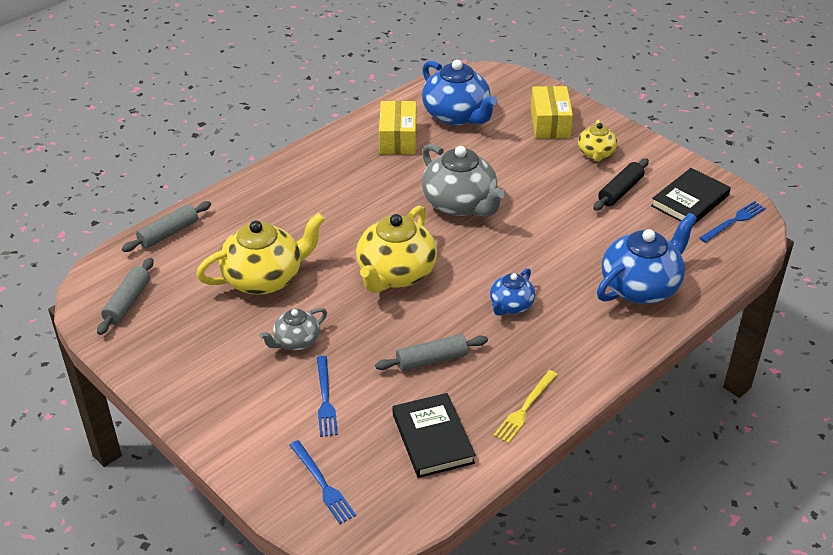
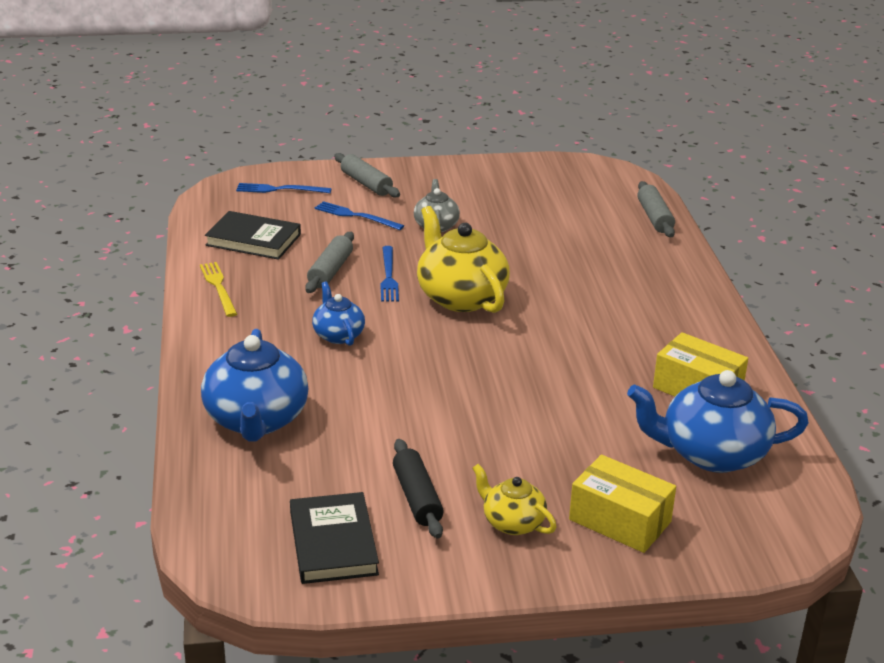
camera: 125 degrees right, 10 degrees down
grey rolling pin [97,258,153,335] -> grey rolling pin moved to [334,153,400,198]
yellow teapot [196,213,325,295] -> none
grey teapot [422,144,506,216] -> none
blue fork [699,201,766,243] -> blue fork moved to [380,246,399,302]

